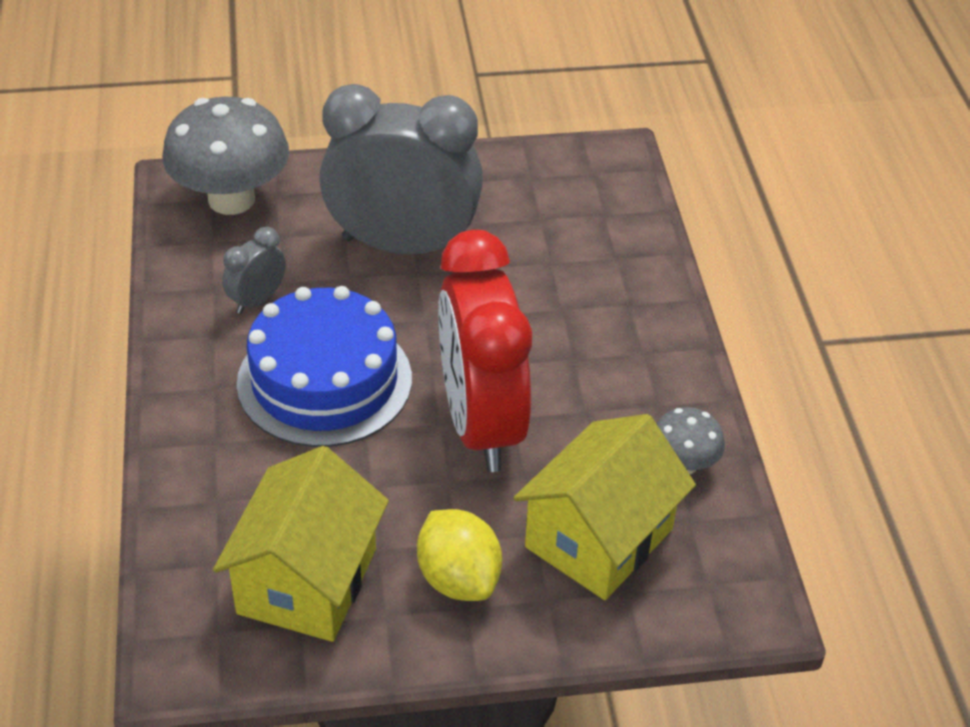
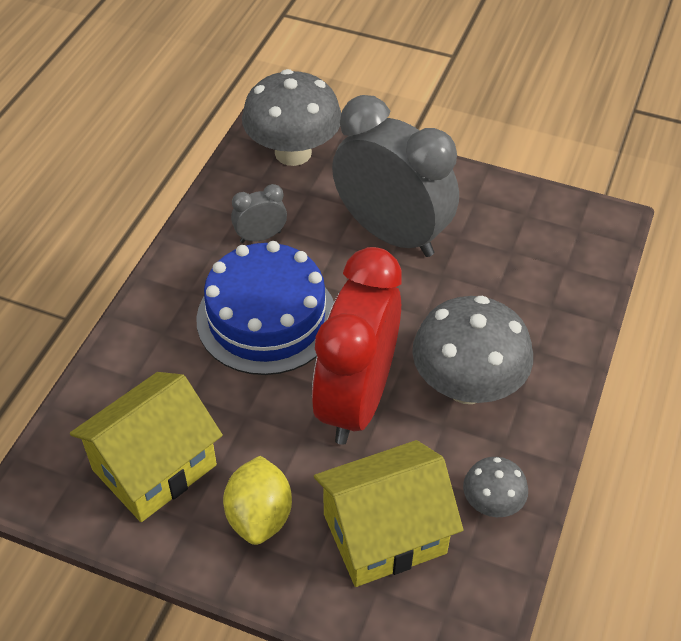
camera: 30 degrees right, 5 degrees up
none -> grey mushroom [412,296,533,404]

